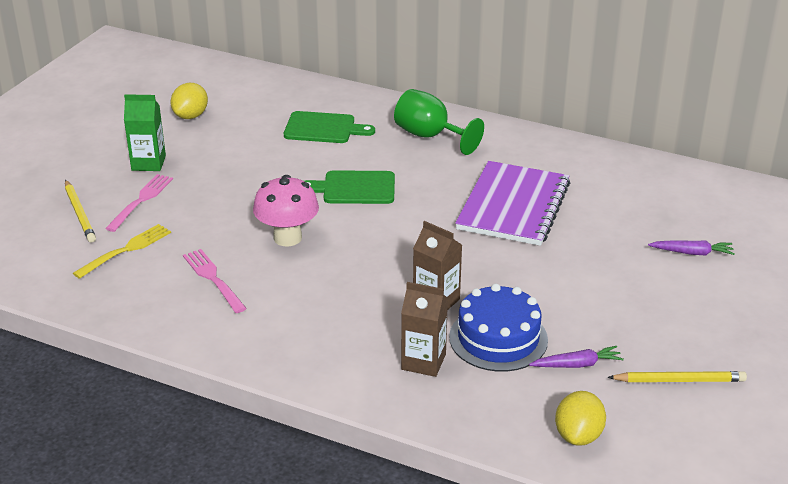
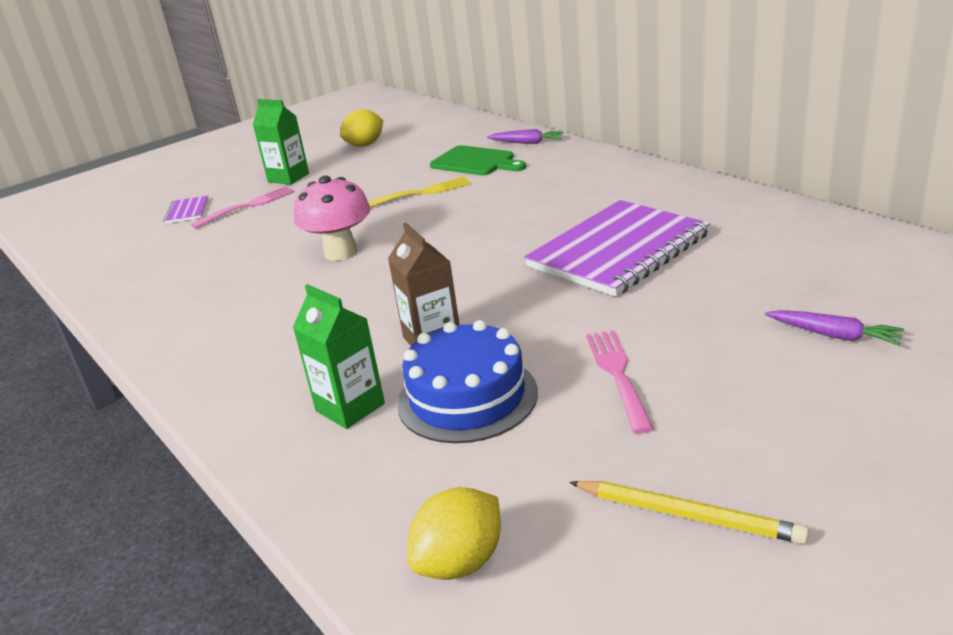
camera: 30 degrees right, 5 degrees down
yellow pencil [65,180,96,242] -> purple notebook [163,196,209,224]
yellow fork [73,224,171,279] -> yellow fork moved to [368,177,471,207]
pink fork [183,249,247,313] -> pink fork moved to [586,330,654,434]
green cutting board [304,170,395,204] -> none
green goblet [394,89,484,155] -> none
brown carton [401,282,448,377] -> green carton [293,284,385,429]
purple carrot [529,346,624,368] -> purple carrot moved to [487,129,564,144]

